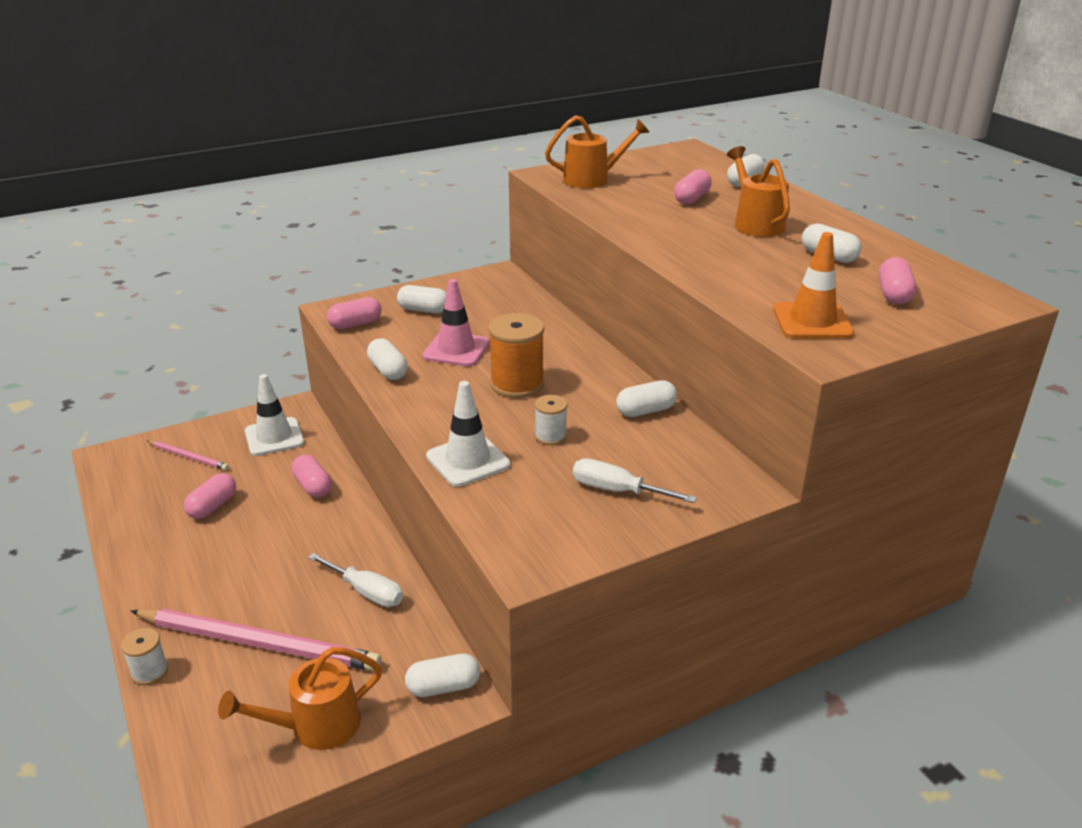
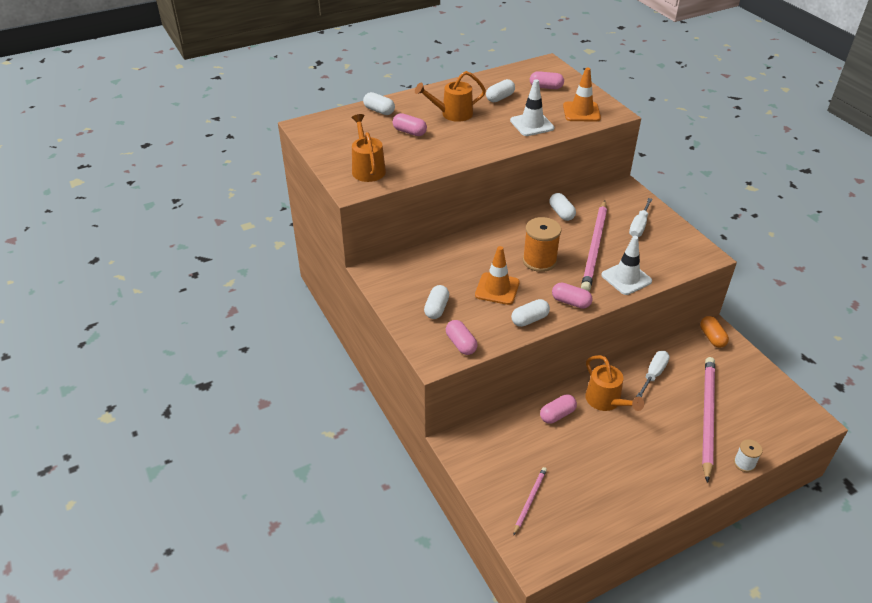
camera: 90 degrees left, 10 degrees up
pink capsule [184,473,236,519] -> pink capsule moved to [552,282,593,309]
orange watering can [218,647,382,750] -> orange watering can moved to [585,355,644,411]
white traffic cone [245,374,304,456] -> white traffic cone moved to [510,79,554,136]
white capsule [405,654,480,697] -> orange capsule [700,316,729,348]
pink traffic cone [422,279,490,367] -> orange traffic cone [475,246,520,305]
white spool [535,395,568,445] -> pink pencil [581,200,607,291]

